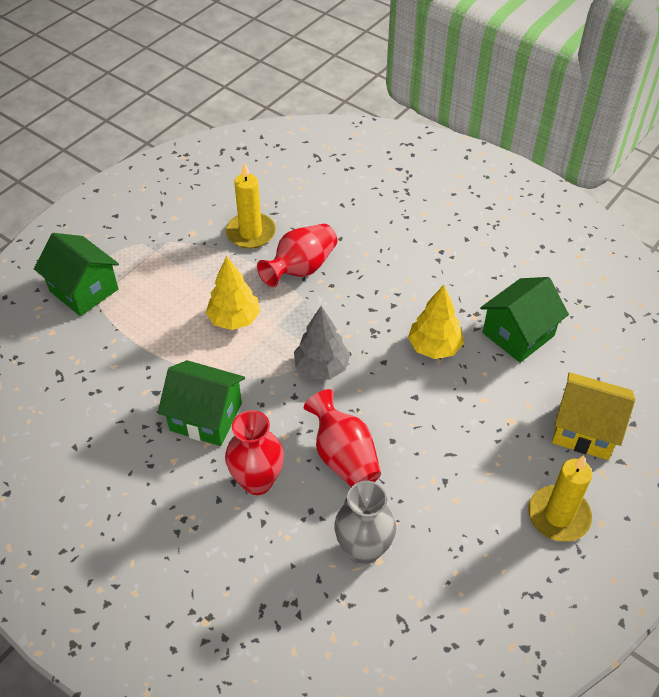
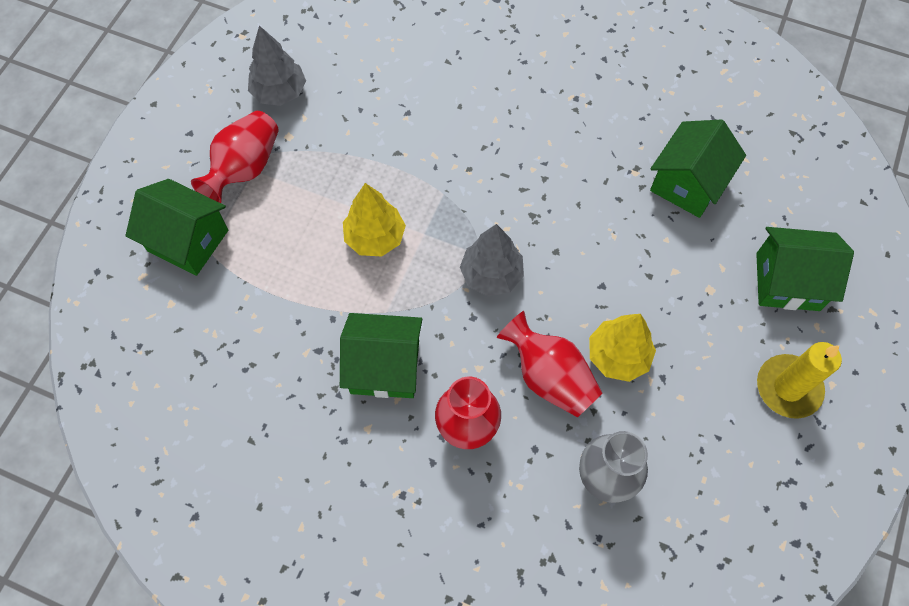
camera: 15 degrees left, 15 degrees up
yellow candle [226,162,276,249] -> none
red vase [257,224,337,287] -> red vase moved to [191,111,279,203]
yellow tree [408,285,464,359] -> yellow tree moved to [589,314,656,382]
yellow house [552,372,635,460] -> green house [756,227,854,311]
none -> grey tree [248,26,306,106]

